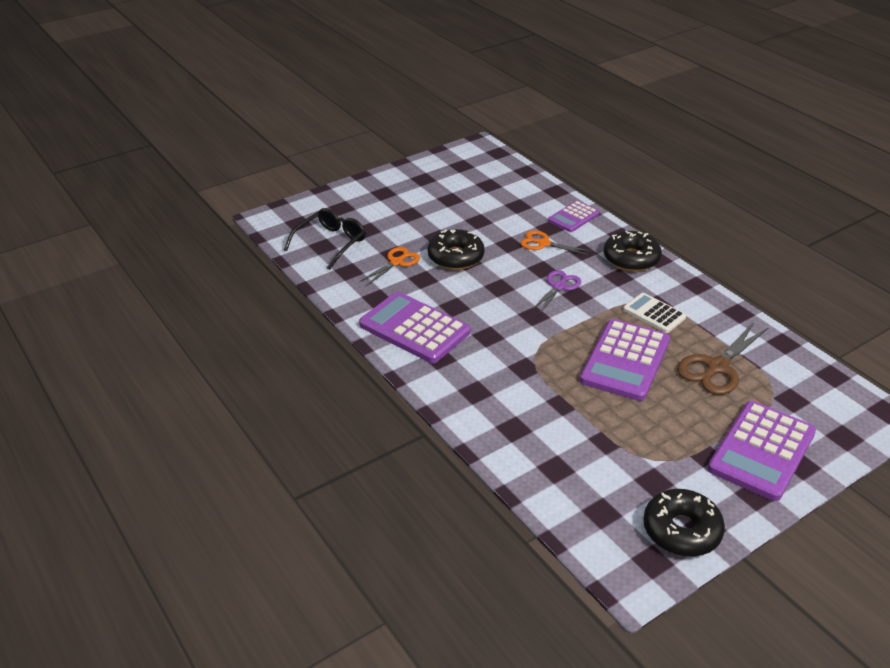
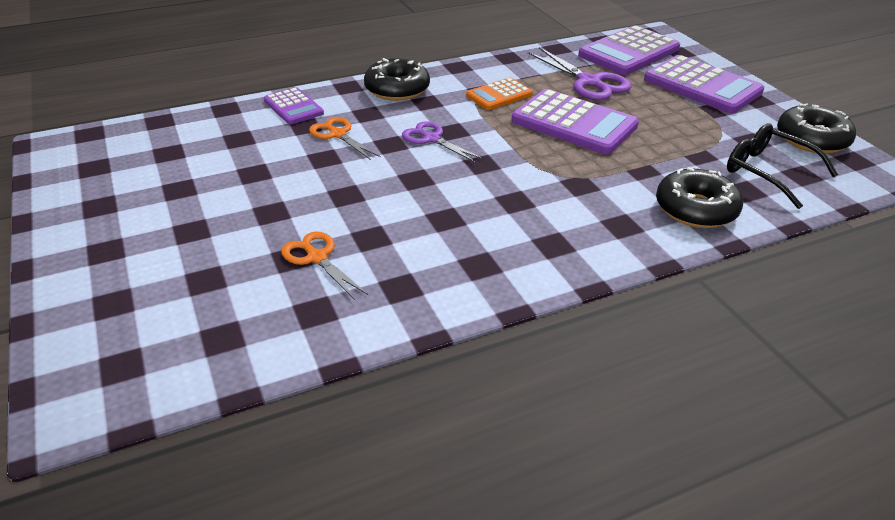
camera: 80 degrees left, 0 degrees up
black glasses [284,208,366,270] -> black glasses moved to [727,123,838,209]
purple calculator [359,292,470,363] -> purple calculator moved to [578,25,680,75]
black donut [428,229,485,270] -> black donut moved to [656,167,743,228]
orange scissors [521,230,592,255] -> orange scissors turned 105 degrees clockwise [309,117,381,160]
white calculator [623,293,686,333] -> orange calculator [466,78,533,110]
brown scissors [677,323,769,395] -> purple scissors [528,47,631,100]

